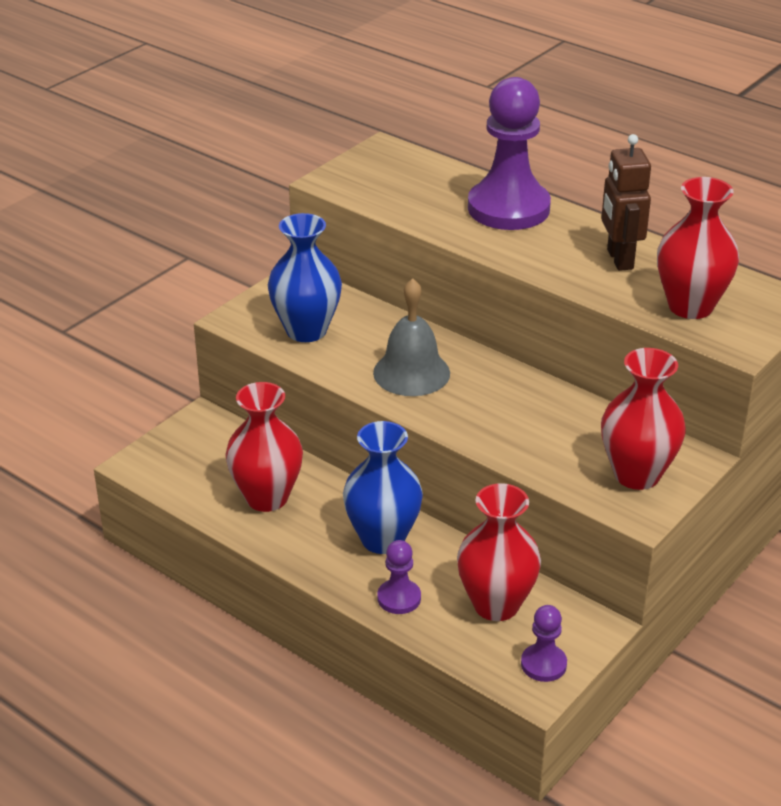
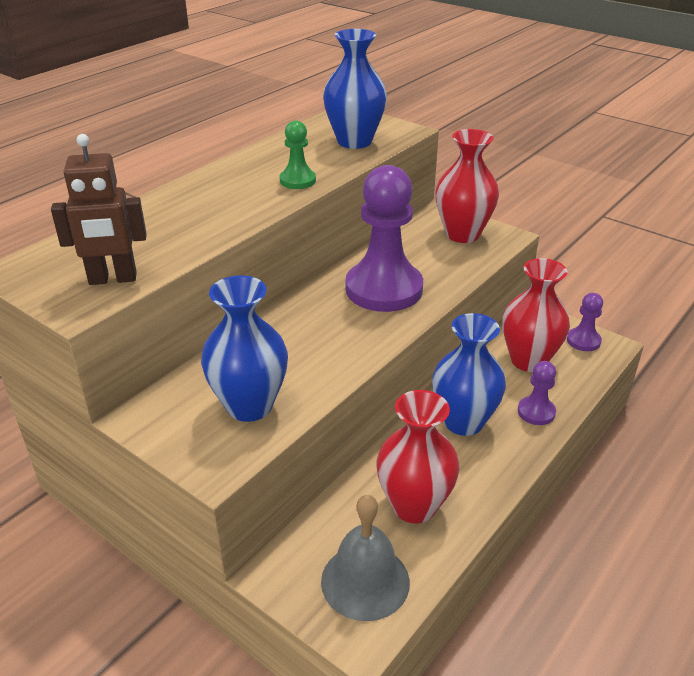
camera: 90 degrees left, 0 degrees up
grey bell [373,278,450,396] -> grey bell moved to [321,494,410,621]
purple pawn [468,77,551,230] -> purple pawn moved to [346,165,423,312]
brown robot [601,134,651,271] -> brown robot moved to [51,134,147,285]
red vase [657,177,739,319] -> blue vase [323,29,387,149]
none -> green pawn [280,120,316,189]

